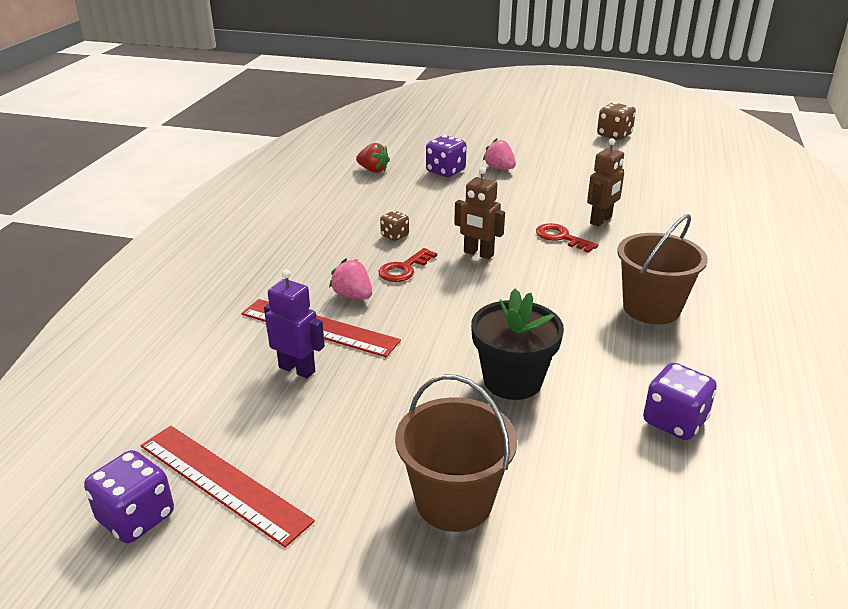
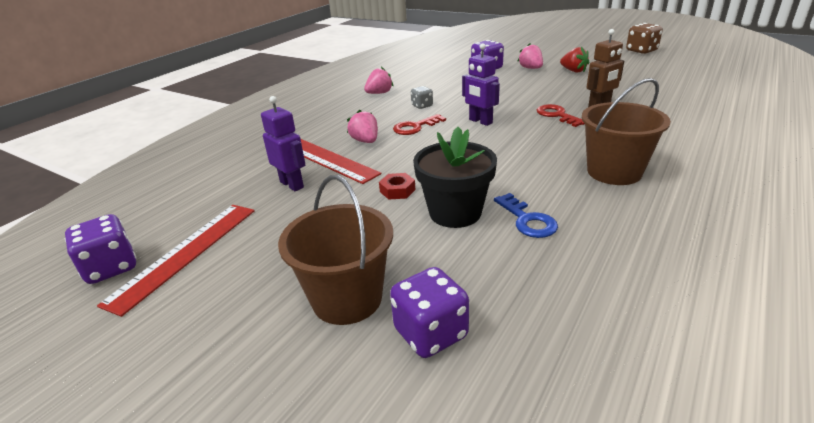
camera: 20 degrees right, 0 degrees up
red ruler [141,426,315,548] -> red ruler turned 60 degrees clockwise [97,205,255,317]
red strawberry [356,143,390,173] -> red strawberry moved to [560,47,589,73]
brown dice [380,211,409,241] -> grey dice [411,86,433,109]
brown robot [454,167,505,259] -> purple robot [462,43,500,126]
purple dice [643,363,717,440] -> purple dice moved to [390,267,469,358]
none -> pink strawberry [364,67,394,94]
none -> red nut [379,173,415,200]
none -> blue key [494,193,558,238]

